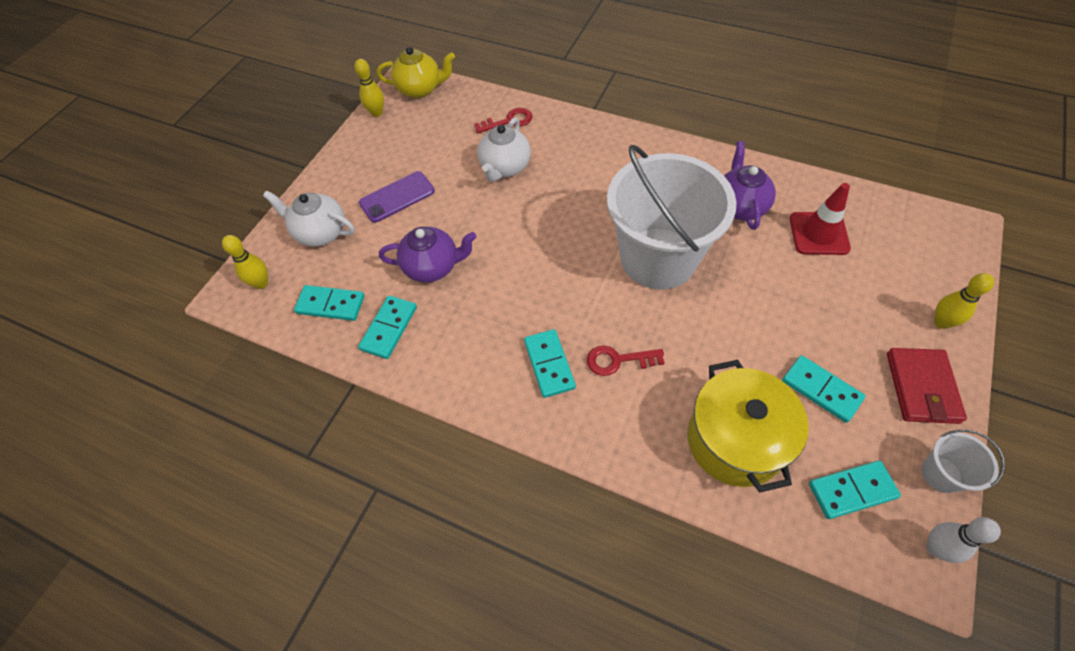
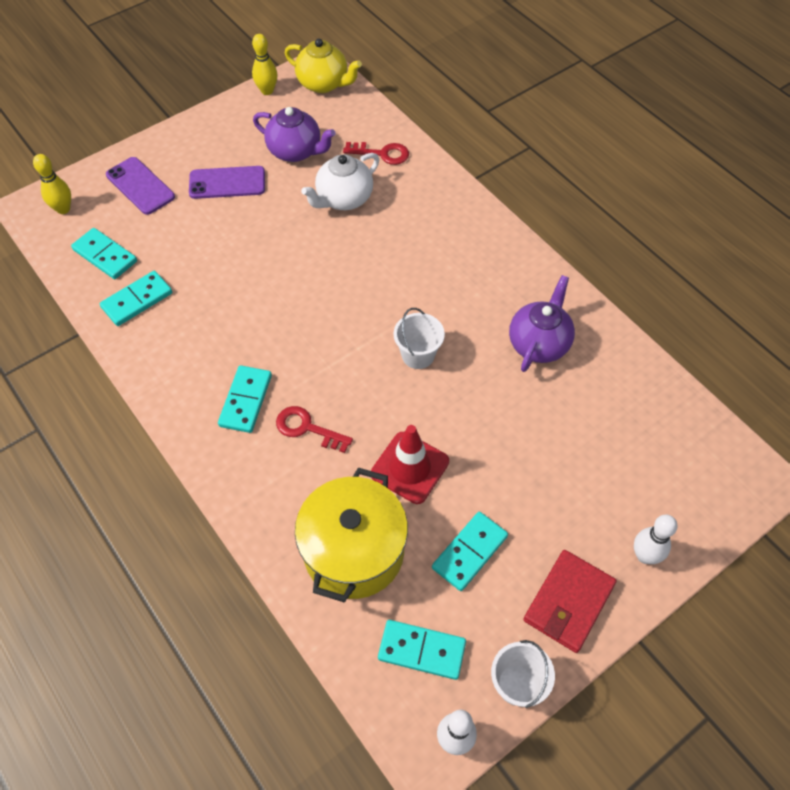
camera: 25 degrees right, 0 degrees up
white teapot [263,190,355,247] -> purple phone [106,157,175,215]
purple teapot [379,227,476,283] -> purple teapot moved to [253,107,336,162]
white bucket [607,145,736,289] -> white bucket [394,308,445,369], size x0.40
turquoise domino [782,355,865,423] -> turquoise domino turned 60 degrees clockwise [432,512,508,591]
red traffic cone [790,183,851,255] -> red traffic cone moved to [371,425,449,504]
yellow bowling pin [934,273,994,329] -> white bowling pin [634,514,678,564]

